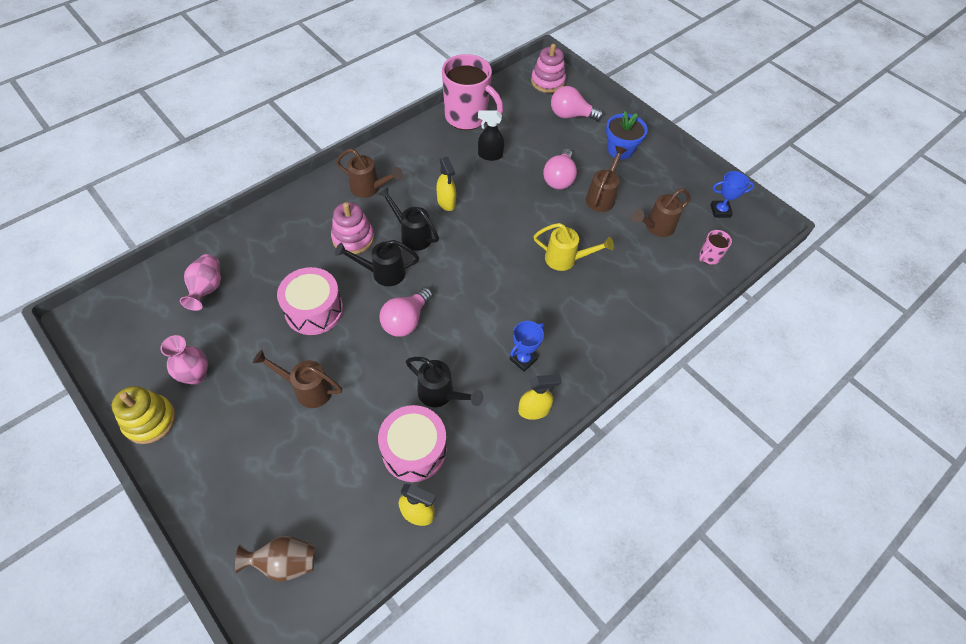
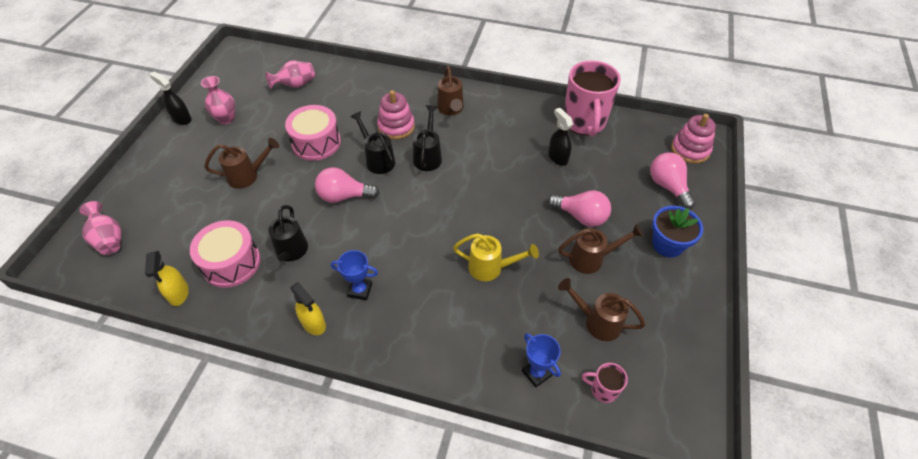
camera: 60 degrees right, 5 degrees down
yellow stacking toy [112,386,176,444] -> black spray bottle [149,72,192,125]
brown vase [235,536,315,582] -> pink vase [79,201,121,255]
brown watering can [253,350,342,408] -> brown watering can turned 90 degrees clockwise [204,138,279,189]
yellow spray bottle [436,157,456,211] -> none
yellow watering can [533,223,614,271] -> yellow watering can turned 60 degrees counterclockwise [453,233,539,281]
pink light bulb [543,149,577,189] -> pink light bulb turned 135 degrees counterclockwise [548,190,611,227]
blue trophy [710,171,754,218] -> blue trophy moved to [522,333,561,388]

